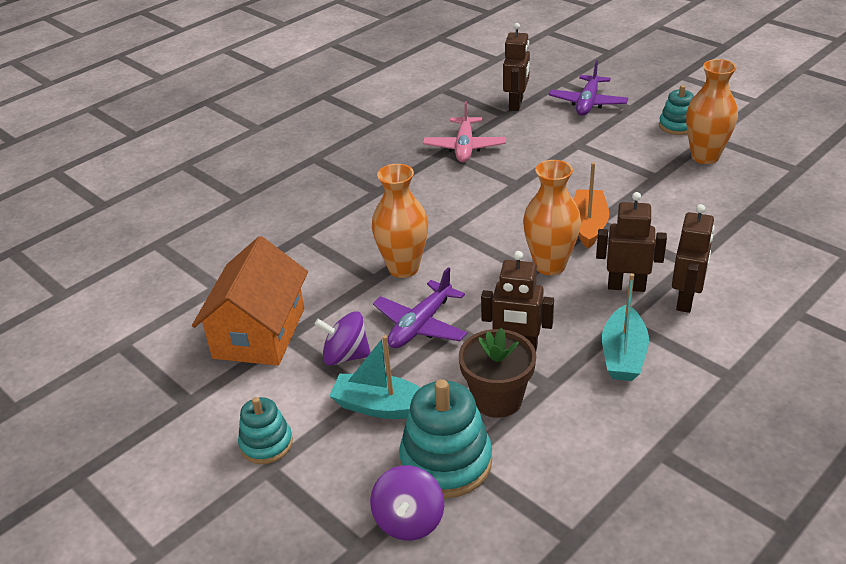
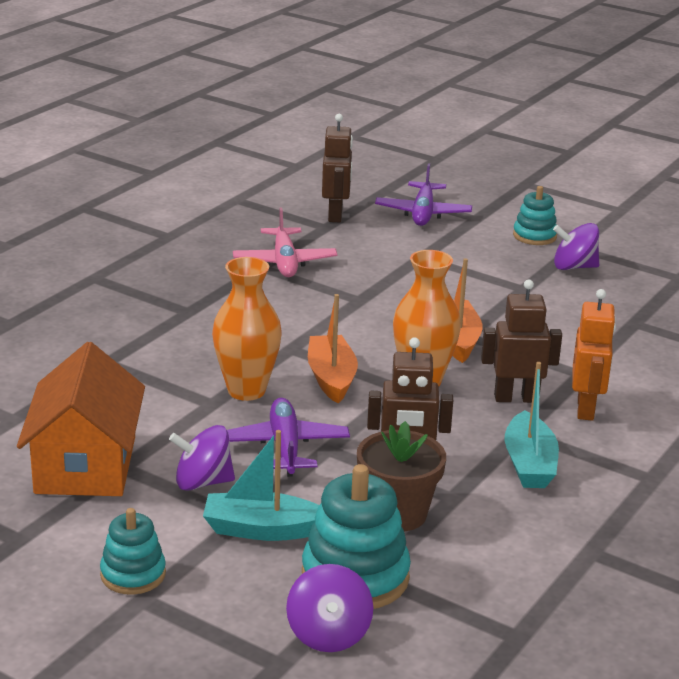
camera: 15 degrees left, 10 degrees down
purple plane [373,267,467,348] -> purple plane turned 150 degrees clockwise [227,398,350,477]
brown robot [672,204,715,313] -> orange robot [572,289,616,421]
orange vase [686,59,738,164] -> purple spinning top [553,223,599,270]
none -> orange boat [308,294,358,403]

